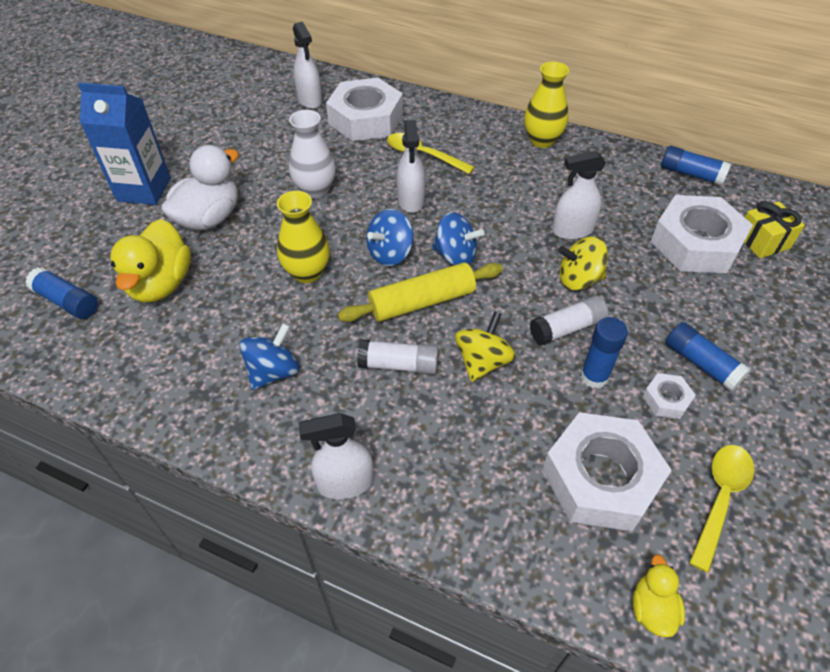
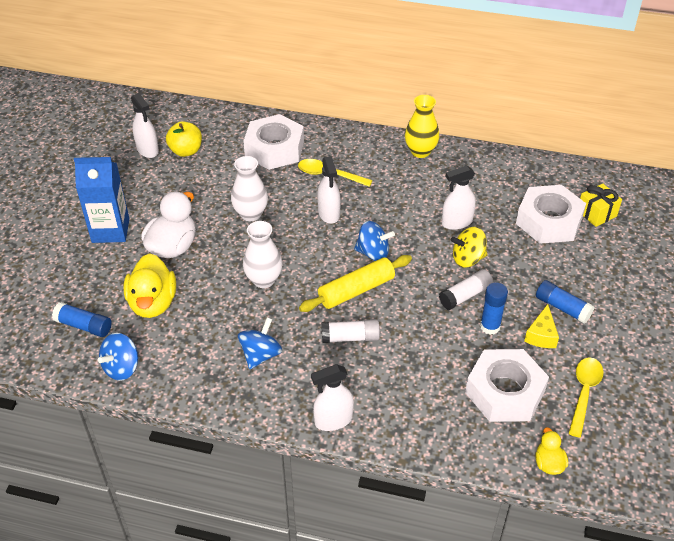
camera: 10 degrees left, 5 degrees down
yellow vase [277,191,330,283] -> white vase [243,221,282,288]
white spray bottle [293,22,322,109] -> white spray bottle moved to [131,93,159,158]
blue spinning top [366,209,413,266] -> blue spinning top moved to [98,333,138,381]
yellow spinning top [455,311,516,382] -> none
white nut [642,373,696,419] -> yellow cheese [524,304,559,348]
blue glue stick [661,146,731,186] -> none
none -> yellow apple [166,121,202,157]

